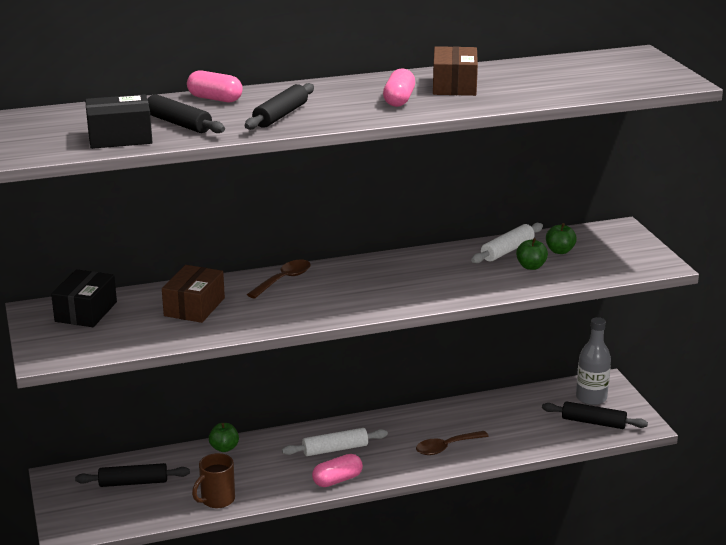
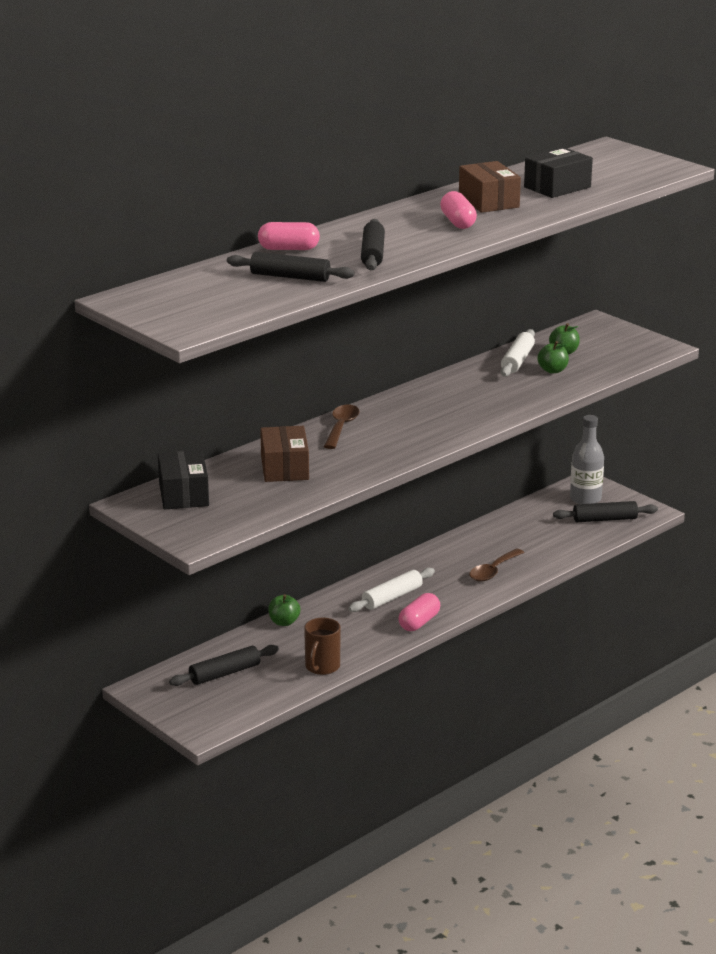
camera: 25 degrees left, 0 degrees up
black box [85,94,153,149] -> black box moved to [524,147,593,198]

